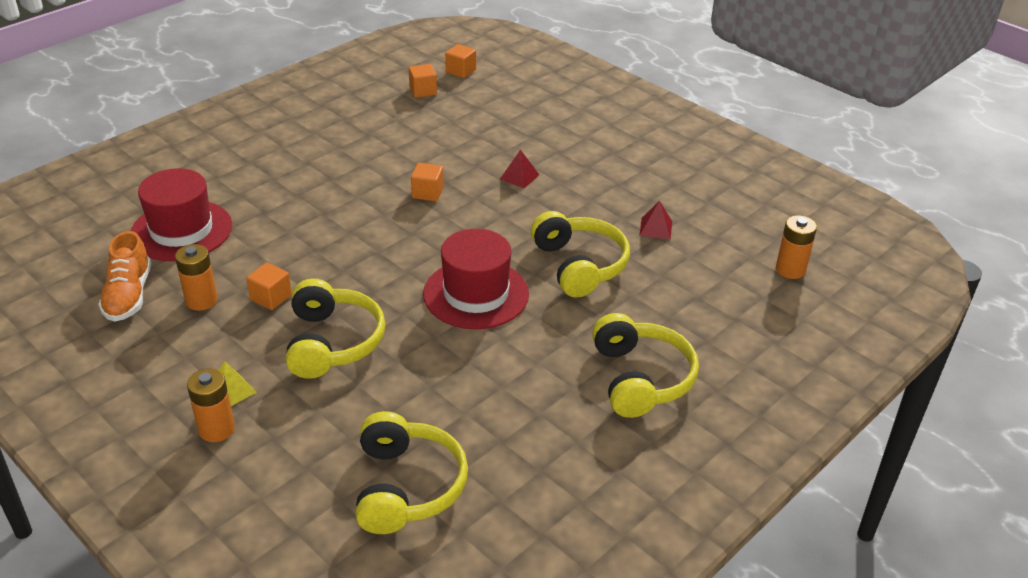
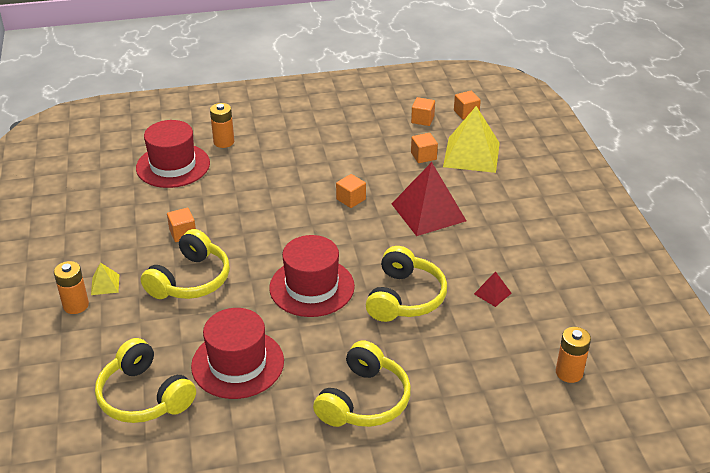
camera: 35 degrees right, 0 degrees up
orange shoe [98,231,151,322] -> none
orange battery [175,244,218,311] -> orange battery moved to [210,103,234,148]
yellow headphones [356,411,468,534] -> yellow headphones turned 105 degrees clockwise [95,338,196,423]
red pyramid [500,150,539,189] -> red pyramid [392,162,466,236], size x2.27
none -> red hat [191,308,284,399]
none -> orange cube [411,133,438,163]
none -> yellow pyramid [443,106,500,173]

